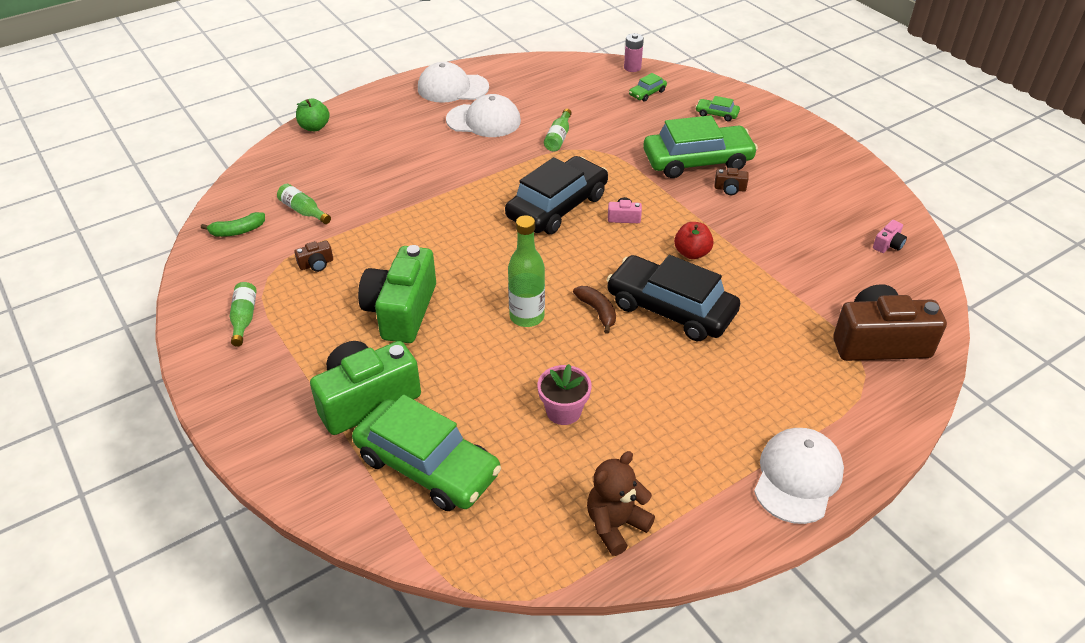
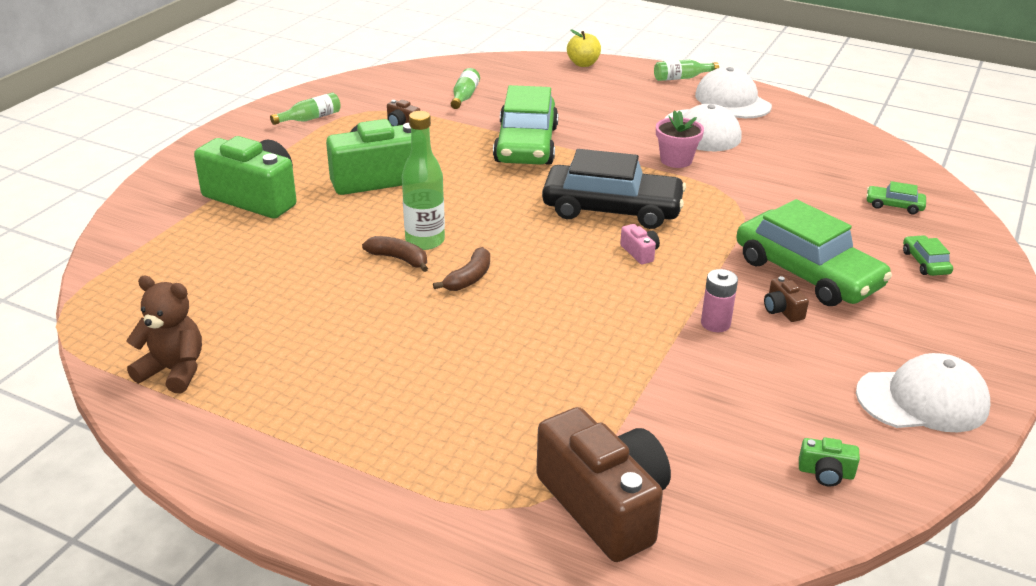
camera: 60 degrees right, 10 degrees down
green banana [201,212,265,237] -> none
green apple [296,99,330,131] -> yellow apple [567,29,601,67]
green car [352,395,501,511] -> green car moved to [493,85,558,165]
pink flower pot [537,364,592,425] -> pink flower pot moved to [656,110,704,168]
green bottle [544,109,572,151] -> green bottle moved to [654,60,719,81]
black car [607,255,740,341] -> none
pink battery [624,33,644,72] -> pink battery moved to [701,269,738,332]
red apple [674,222,714,259] -> none
white cap [754,428,844,524] -> white cap moved to [856,353,990,432]
pink camera [873,220,907,253] -> green camera [799,437,860,487]
none -> brown banana [362,236,428,272]

